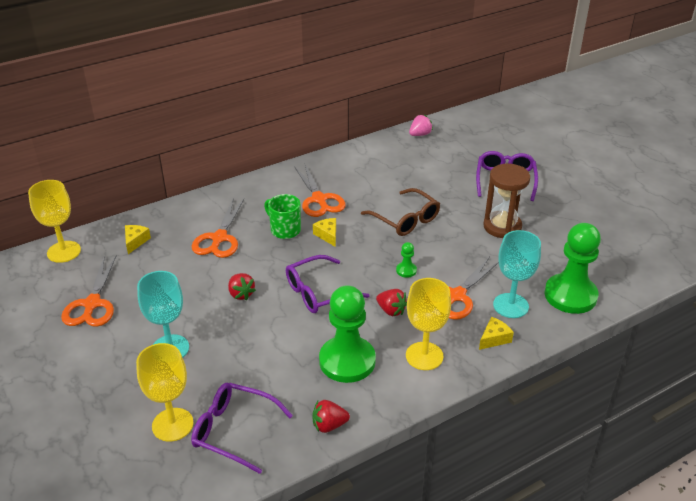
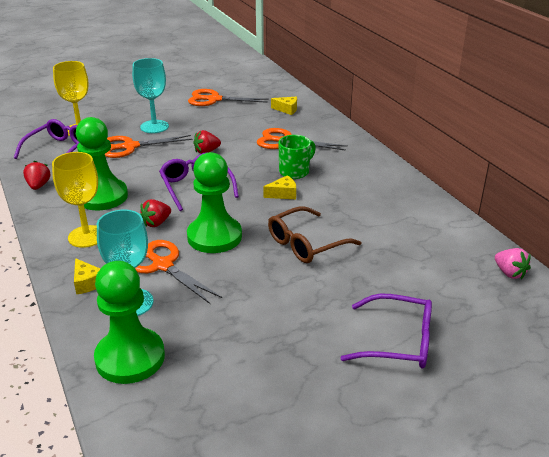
camera: 95 degrees right, 5 degrees down
yellow goblet [28,180,81,263] -> none
orange scissors [294,165,346,217] -> orange scissors moved to [105,135,193,158]
green pawn [396,242,417,278] -> green pawn [187,152,242,253], size x2.43
brown hourglass [483,164,530,238] -> none

